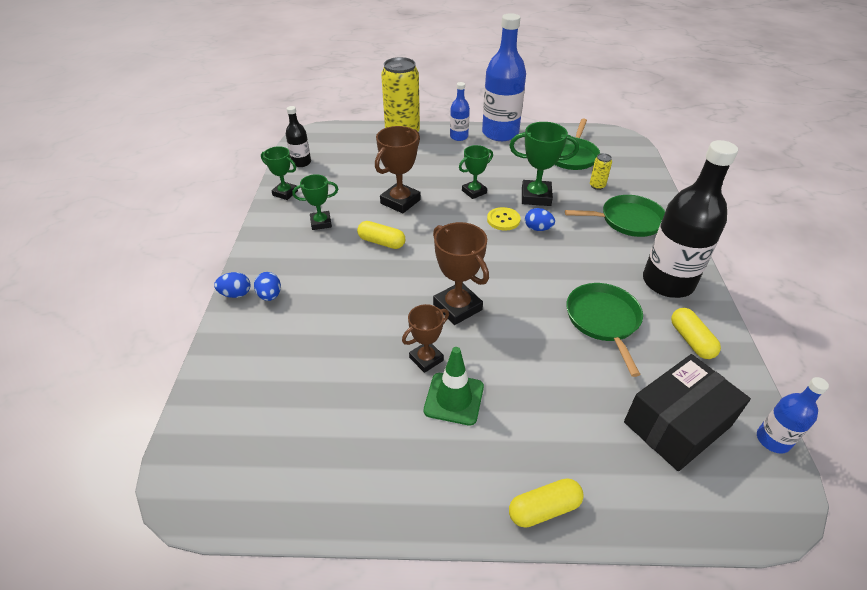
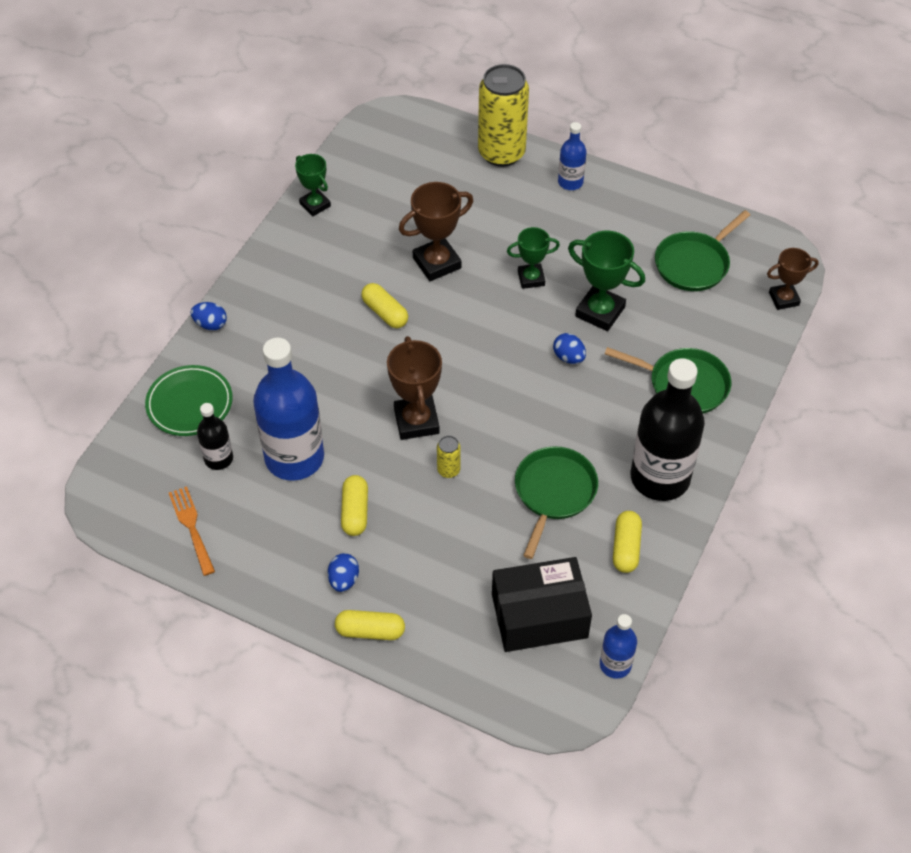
camera: 25 degrees right, 10 degrees up
blue egg [254,272,281,301] -> blue egg moved to [328,553,359,592]
black bottle [286,106,311,167] -> black bottle moved to [197,403,233,470]
green trophy [292,174,338,230] -> none
brown trophy [402,304,449,373] -> brown trophy moved to [767,248,819,310]
green traffic cone [424,347,484,425] -> yellow capsule [341,475,368,536]
blue bottle [482,13,526,141] -> blue bottle moved to [253,338,324,481]
yellow button [487,207,521,231] -> none
yellow can [590,153,612,190] -> yellow can moved to [437,436,461,478]
none -> green plate [145,365,233,436]
none -> orange fork [169,486,215,576]

